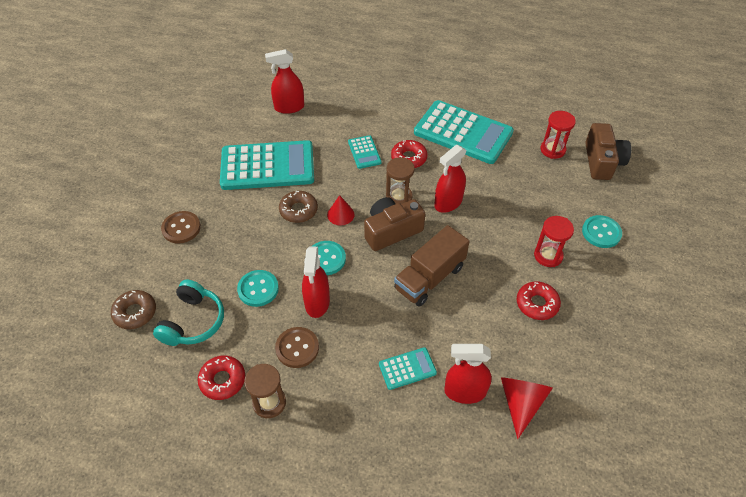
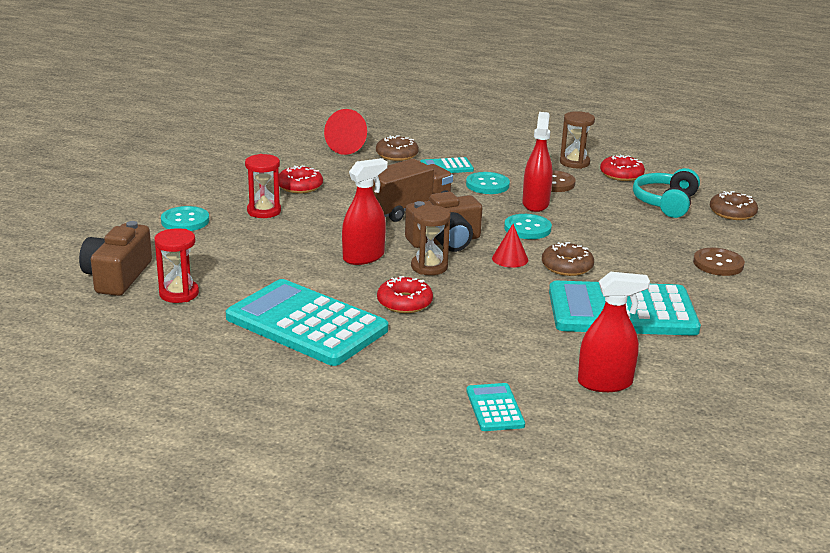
camera: 175 degrees left, 25 degrees down
turquoise button [237,270,279,307] -> turquoise button moved to [466,172,510,194]
turquoise calculator [348,135,382,169] -> turquoise calculator moved to [466,383,525,431]
red spray bottle [444,344,492,404] -> brown donut [376,135,419,161]

